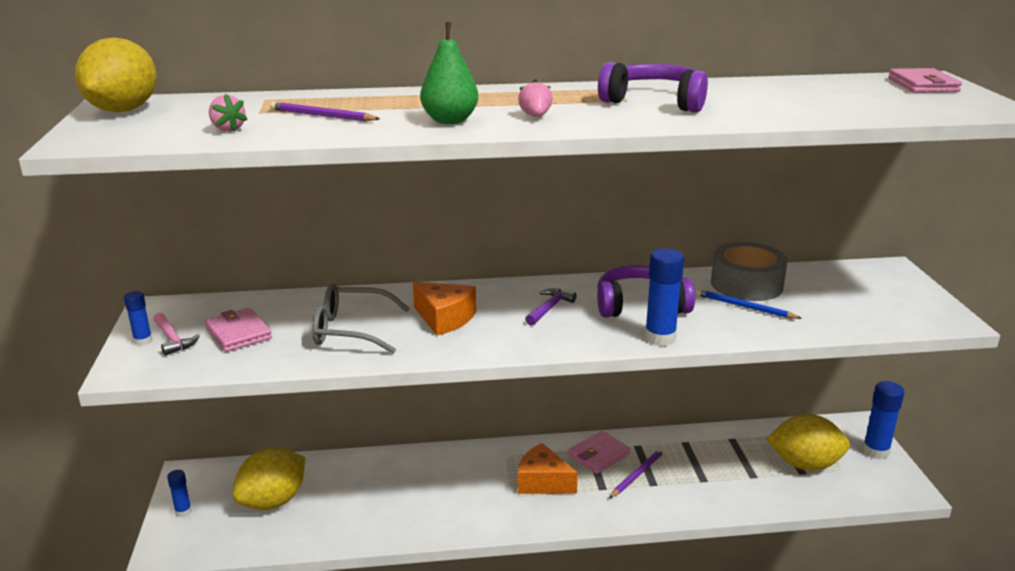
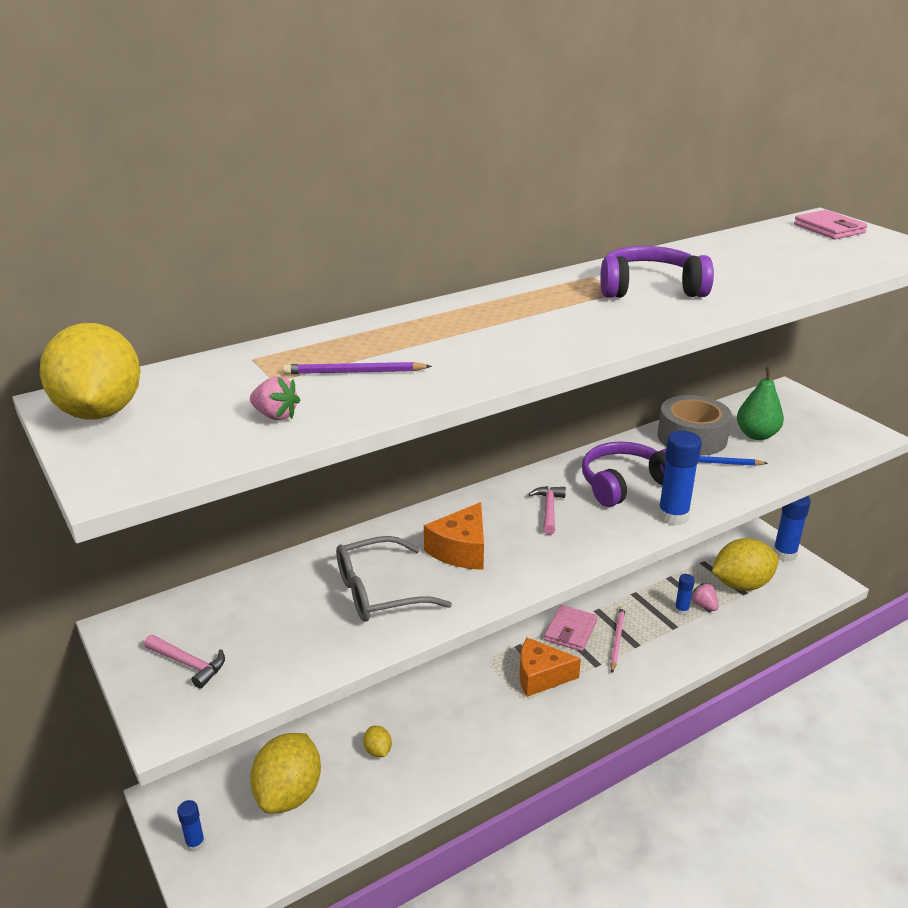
camera: 25 degrees left, 5 degrees up
blue glue stick [124,291,152,346] -> blue glue stick moved to [674,574,695,615]
pink wallet [205,308,272,352] -> none
orange cheese [413,282,476,336] -> orange cheese turned 105 degrees clockwise [424,502,484,570]
green pear [420,22,478,124] -> green pear moved to [737,367,784,440]
pink strawberry [518,79,553,117] -> pink strawberry moved to [691,583,719,611]
purple hammer [525,289,577,326] -> pink hammer [528,486,566,535]
purple pencil [609,448,664,498] -> pink pencil [610,606,625,673]
none -> yellow lemon [363,726,392,757]

